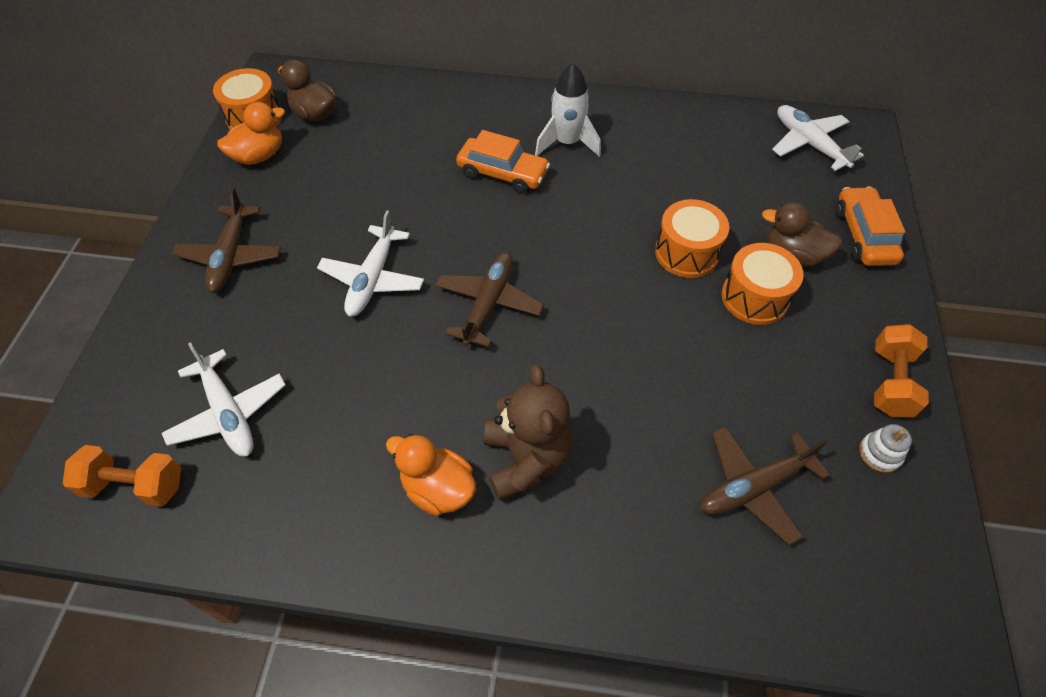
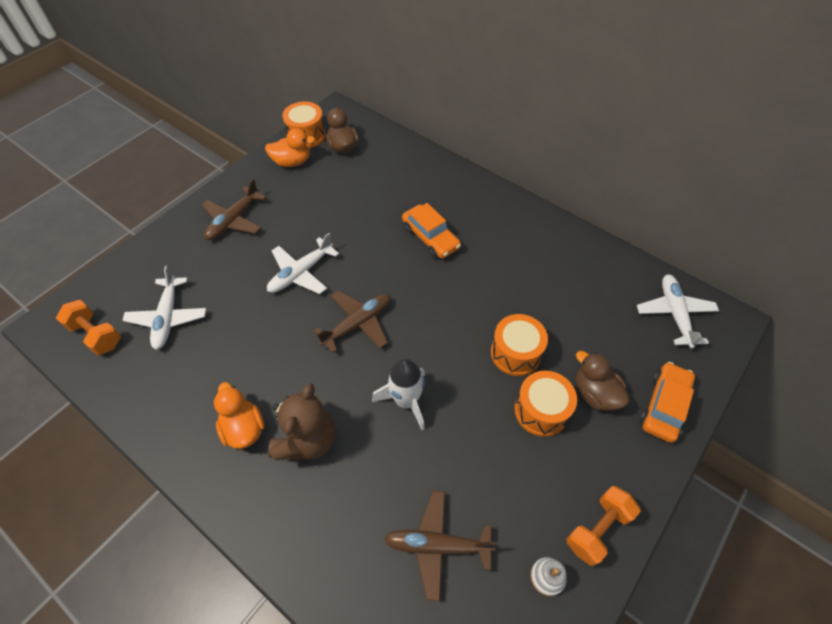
camera: 30 degrees right, 0 degrees up
white rocket [535,63,601,157] -> white rocket moved to [372,358,425,431]

